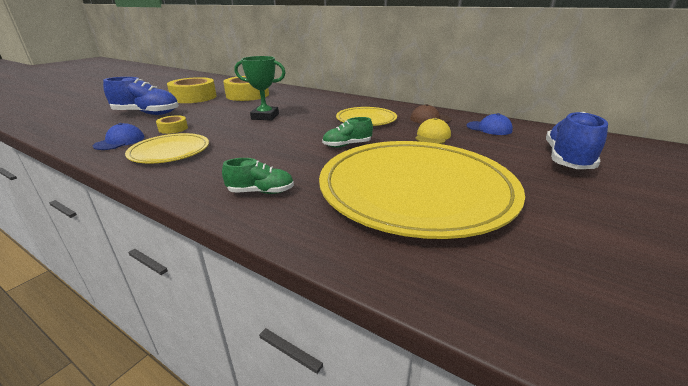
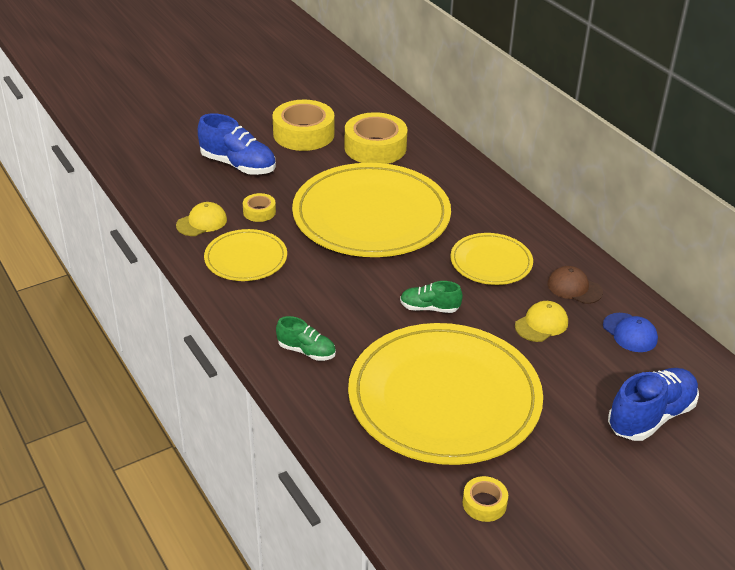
camera: 25 degrees right, 10 degrees up
blue cap [93,123,145,150] -> yellow cap [176,202,227,236]
green trophy [235,56,286,120] -> yellow plate [292,163,451,257]
none -> yellow tape [462,476,508,522]

